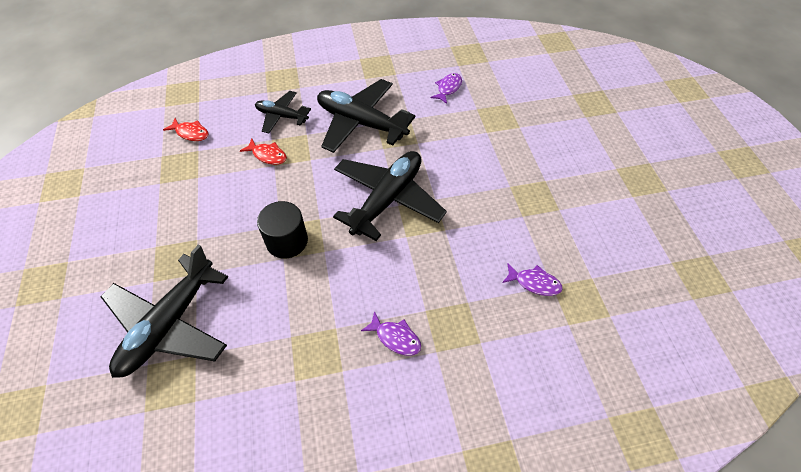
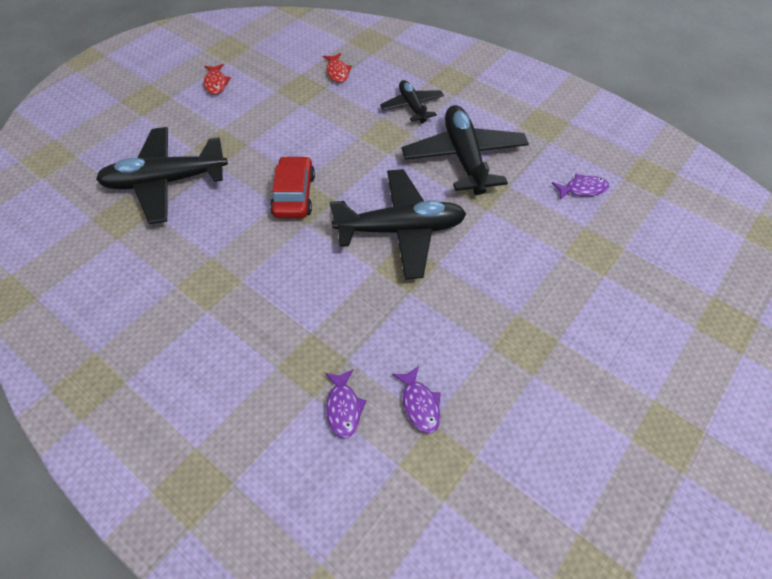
camera: 50 degrees right, 0 degrees up
red fish [240,139,287,165] -> red fish moved to [204,64,231,94]
black cylinder [257,201,308,259] -> red car [270,156,315,218]
purple fish [361,311,421,356] -> purple fish moved to [325,369,367,438]

